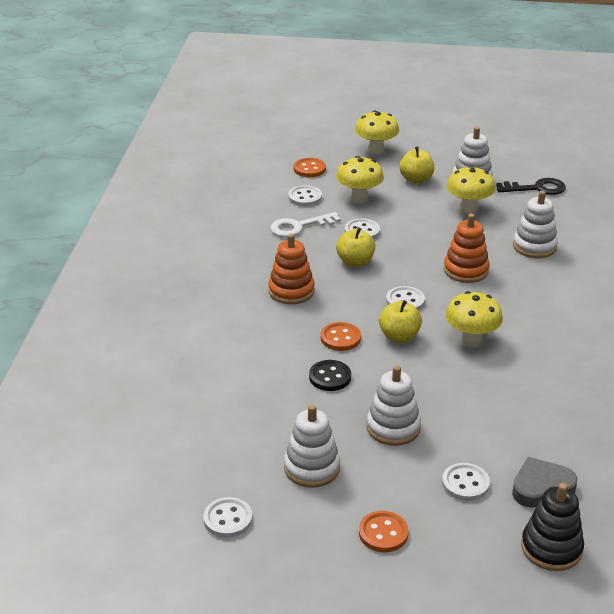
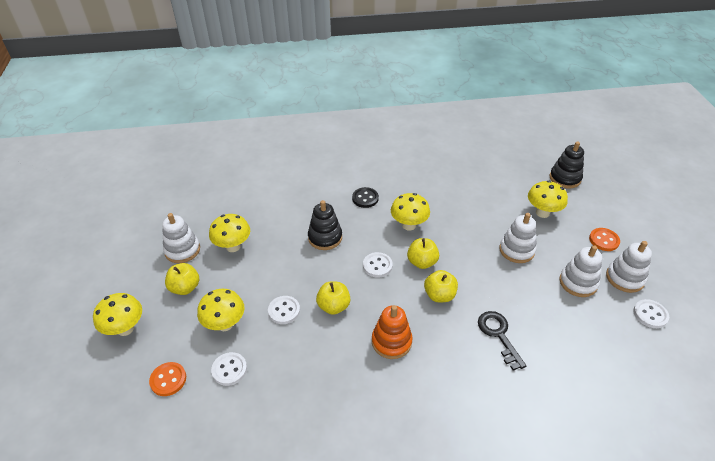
camera: 105 degrees left, 10 degrees up
white key [270,212,341,237] -> none
black button [309,360,351,391] -> black button moved to [352,187,379,208]
orange button [321,322,361,351] -> yellow apple [424,270,458,302]
white button [442,463,490,501] -> yellow mushroom [528,181,568,218]
orange stacking toy [444,214,490,283] -> black stacking toy [308,200,342,250]
black key [496,178,566,195] -> black key moved to [478,311,526,371]
grey heart [512,457,577,508] -> none
white stacking toy [513,191,558,258] -> white stacking toy moved to [606,241,652,293]

